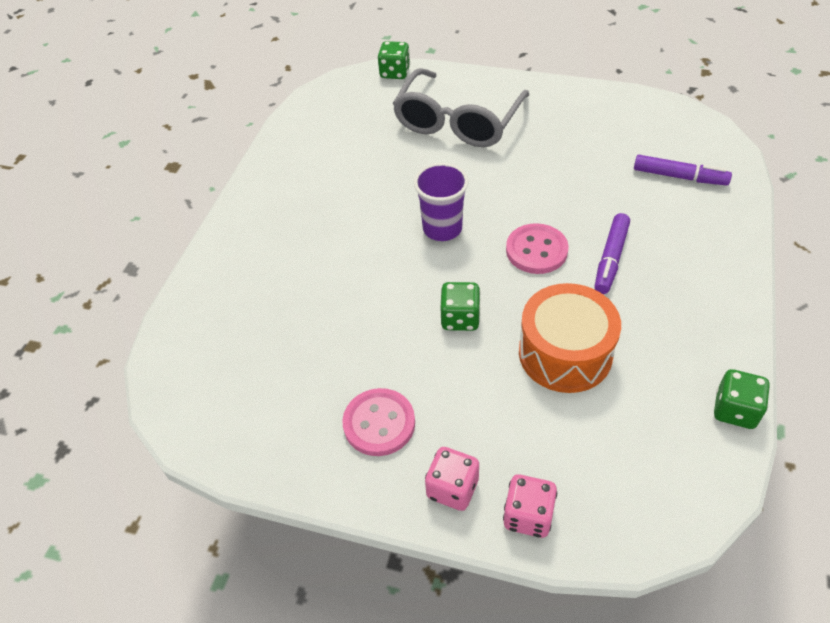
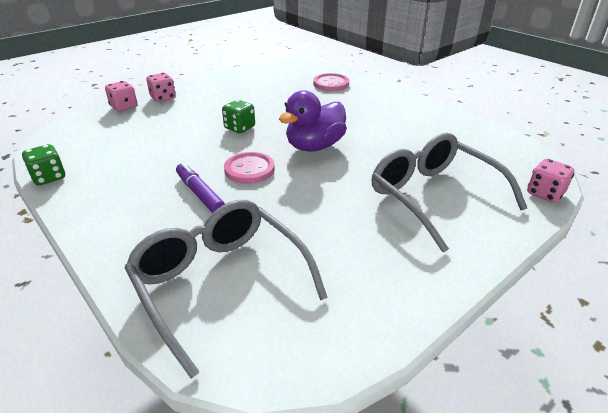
camera: 120 degrees right, 15 degrees down
pink button [342,388,415,456] -> pink button moved to [313,73,349,91]
green dice [378,41,410,79] -> pink dice [527,159,574,203]
purple cup [414,163,468,241] -> purple duck [279,90,347,152]
orange drum [519,283,621,393] -> none
purple marker [634,155,732,186] -> grey glasses [124,200,328,379]

